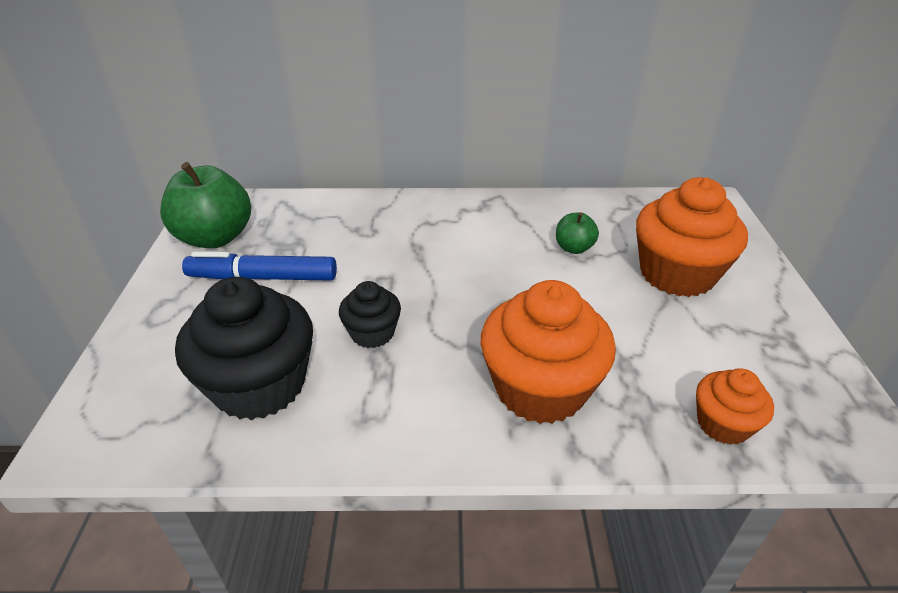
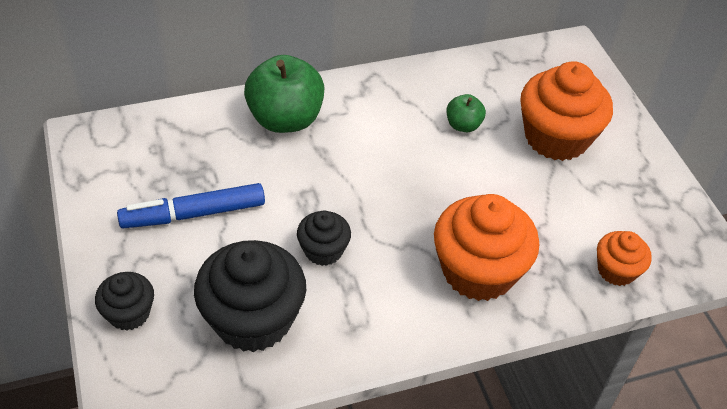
camera: 20 degrees left, 10 degrees up
green apple [160,162,251,248] -> green apple moved to [244,55,325,133]
none -> black cupcake [95,272,154,331]

